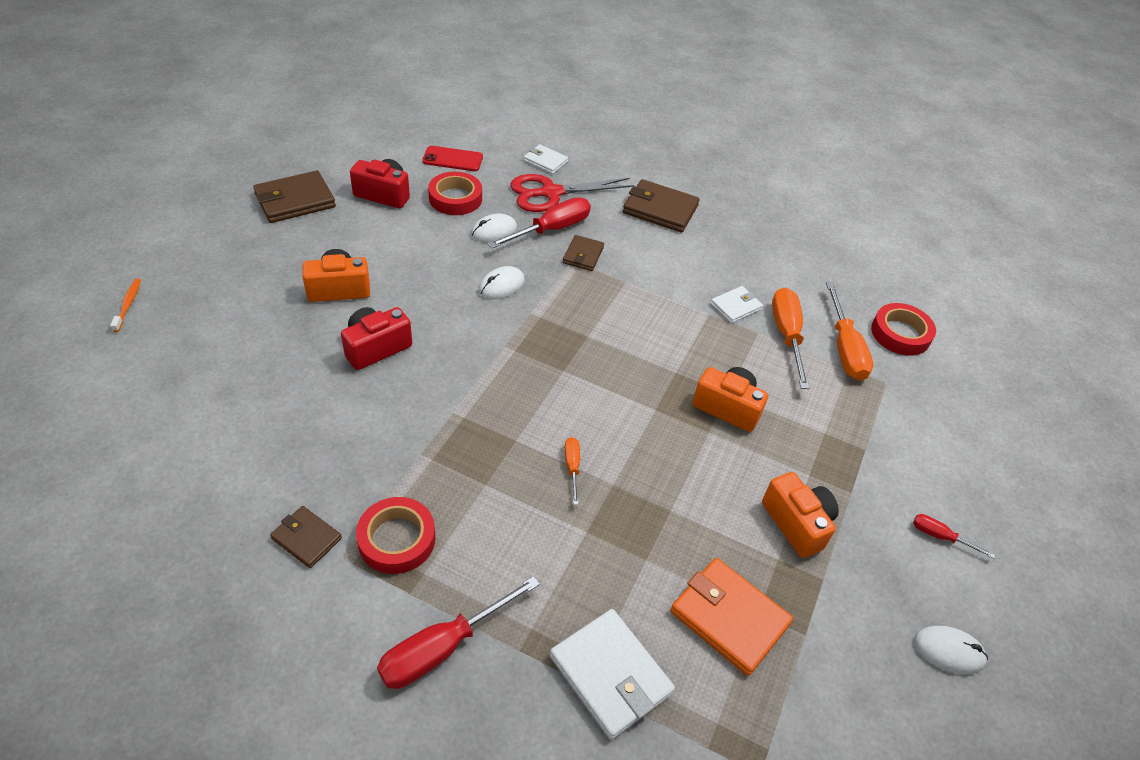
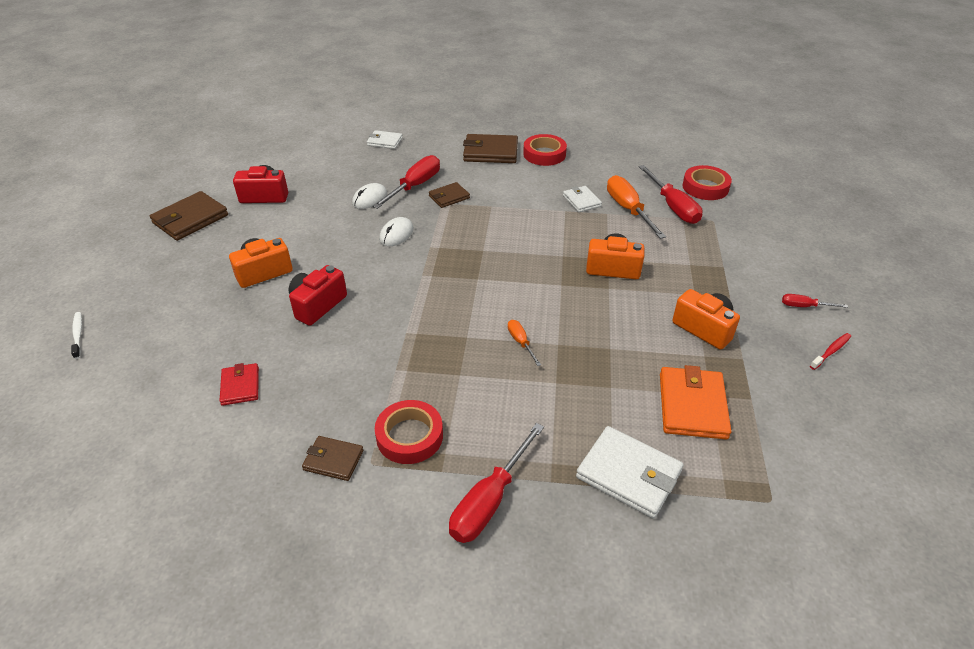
camera: 15 degrees left, 5 degrees down
orange toothbrush [110,279,141,332] -> white toothbrush [71,312,82,359]
red phone [422,146,483,171] -> none
red tape [428,172,482,215] -> red tape moved to [523,134,567,166]
red scissors [510,174,634,212] -> none
brown wallet [563,235,604,271] -> brown wallet turned 60 degrees clockwise [429,182,470,208]
orange wallet [670,558,793,676] -> orange wallet turned 75 degrees clockwise [660,365,732,440]
white wallet [710,286,763,324] -> white wallet turned 60 degrees counterclockwise [563,186,602,212]
orange screwdriver [826,282,873,381] -> red screwdriver [639,165,703,224]
white mouse [914,626,988,675] -> none
none -> red wallet [220,363,259,406]
none -> red toothbrush [810,333,851,370]

